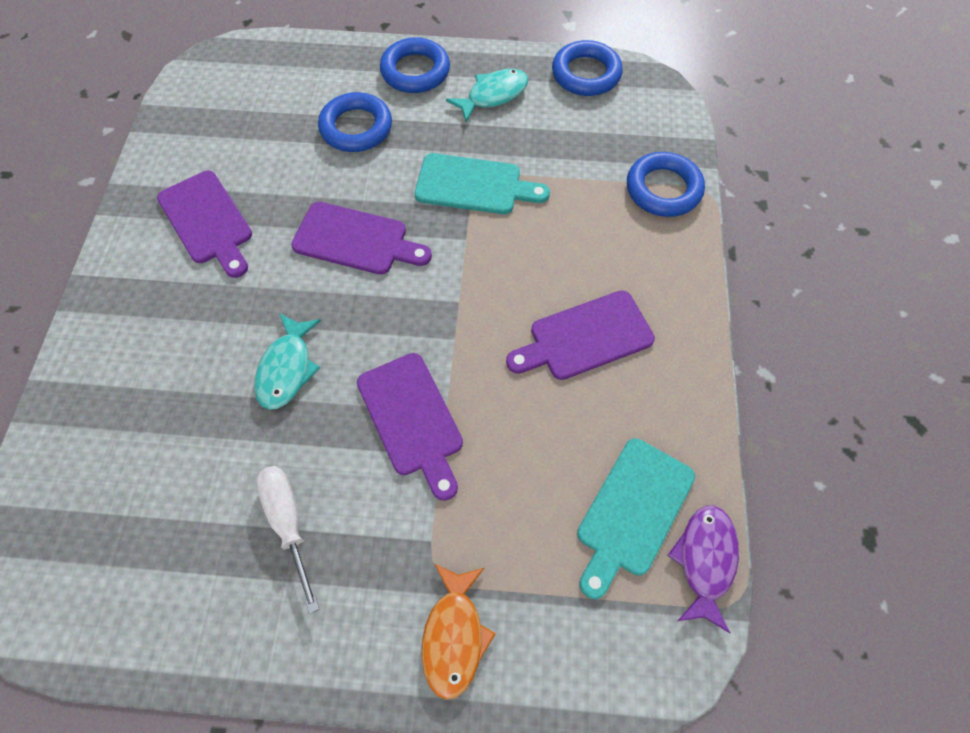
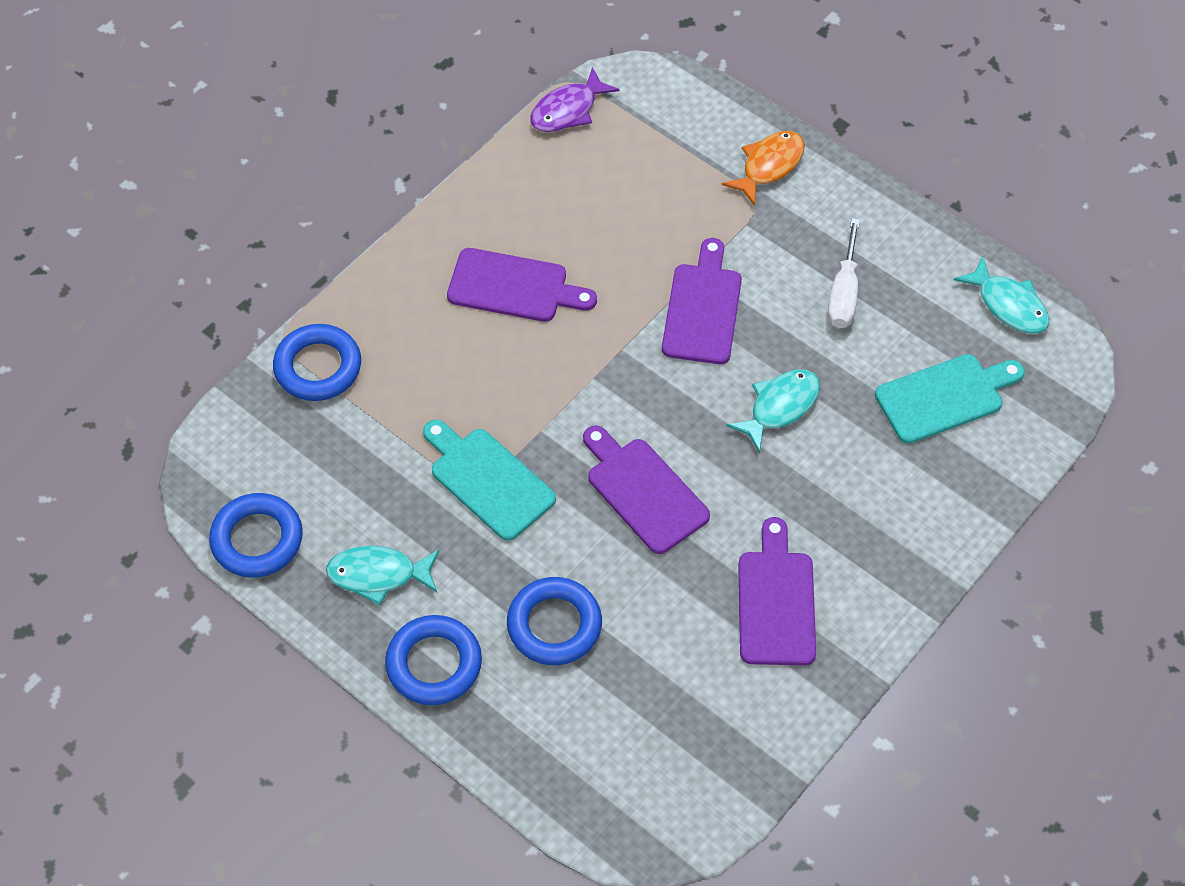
camera: 145 degrees left, 5 degrees down
turquoise cutting board [577,438,695,599] -> turquoise cutting board moved to [875,354,1025,444]
none -> turquoise fish [954,256,1049,334]

